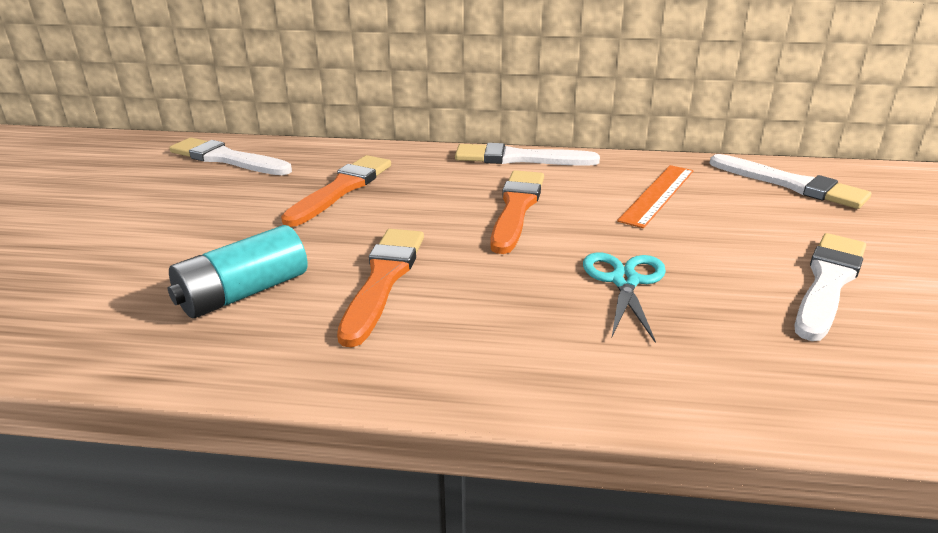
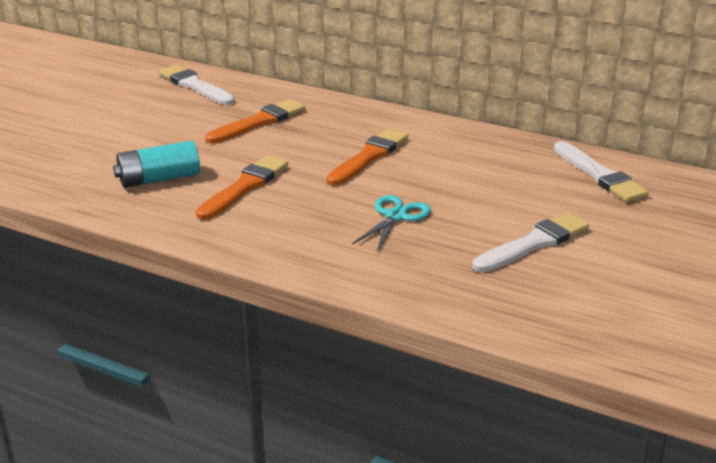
camera: 20 degrees right, 0 degrees up
white brush [455,143,600,166] -> none
orange ruler [617,165,693,228] -> none

